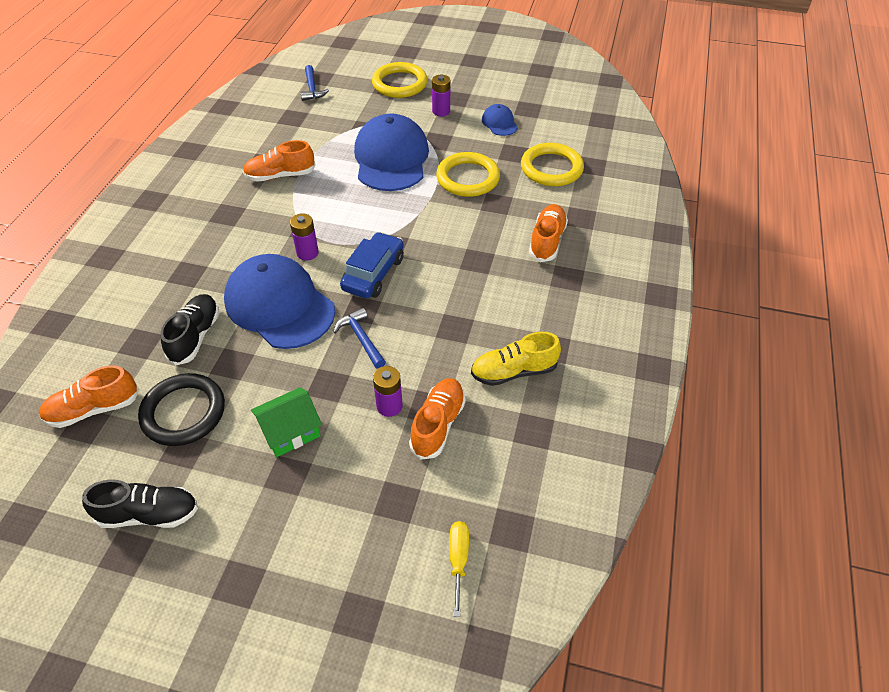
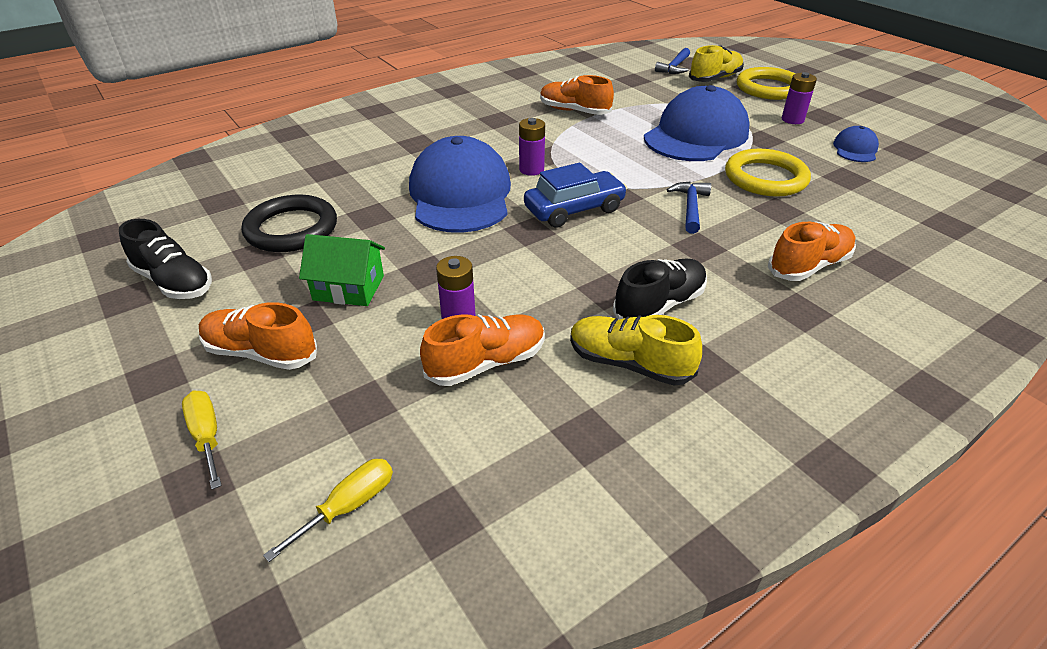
camera: 40 degrees right, 10 degrees down
orange shoe [39,365,139,428] -> orange shoe moved to [199,302,317,370]
black shoe [160,294,219,366] -> black shoe moved to [613,258,707,320]
blue hammer [334,308,386,369] -> blue hammer moved to [667,182,711,234]
yellow ring [521,143,584,186] -> none
none -> yellow screwdriver [182,391,222,489]
none -> yellow shoe [689,45,744,82]

